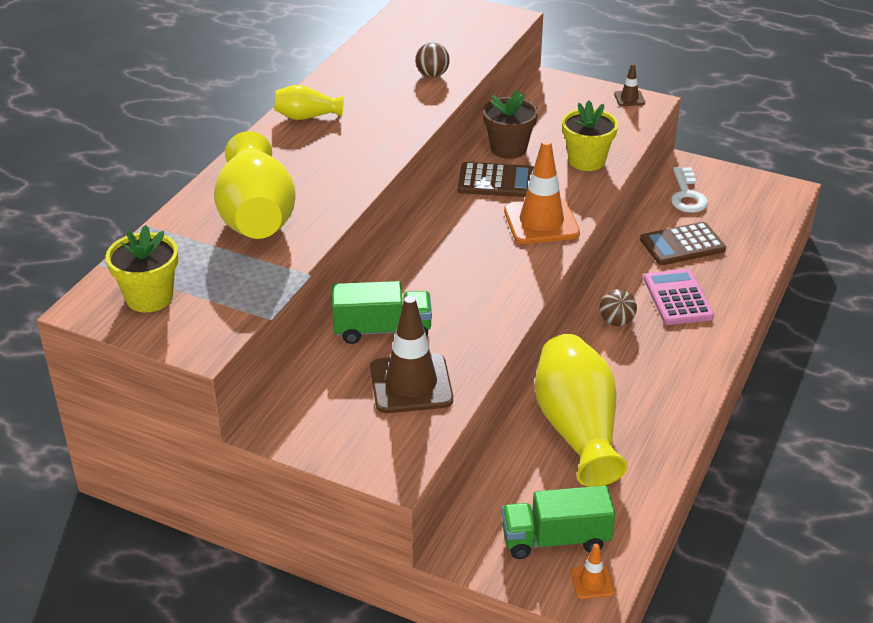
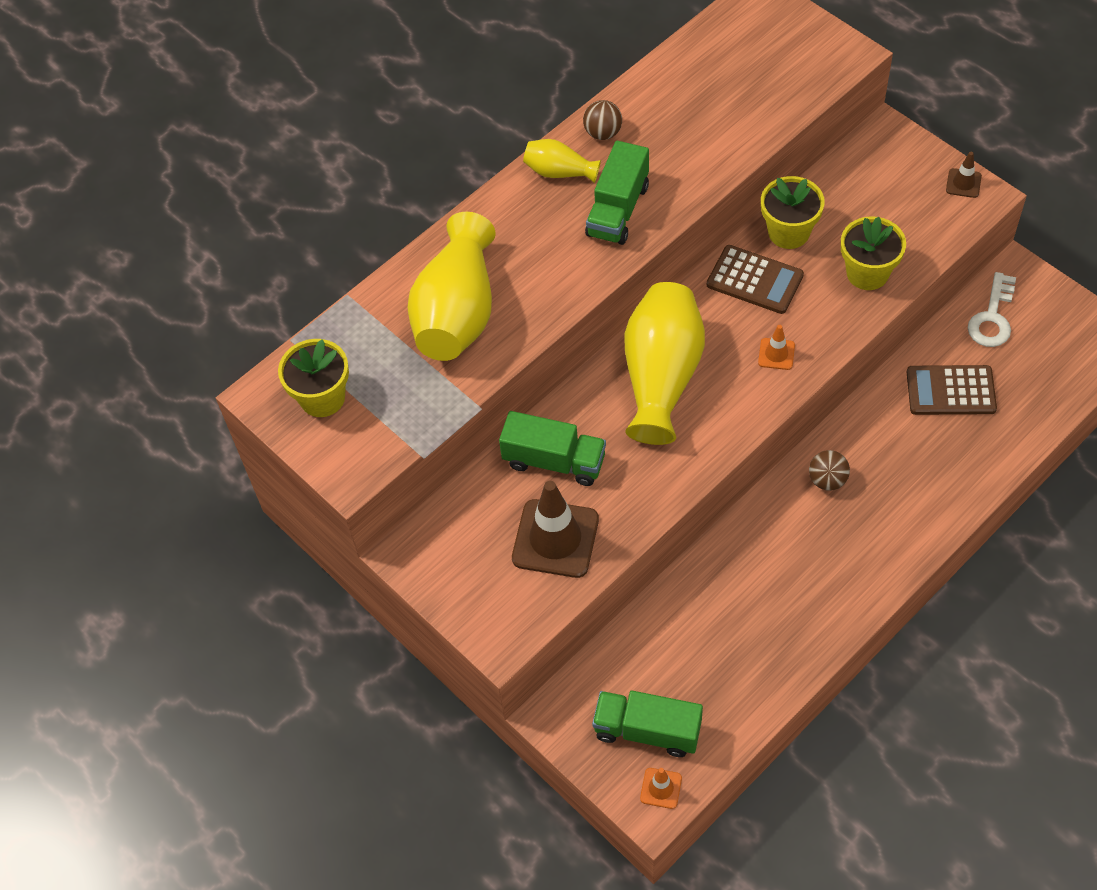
camera: 25 degrees right, 20 degrees up
brown ball [415,43,450,78] -> brown ball moved to [583,100,622,140]
brown flower pot [483,89,538,159] -> yellow flower pot [761,176,825,249]
orange traffic cone [504,140,580,244] -> orange traffic cone [758,325,795,370], size x0.47
yellow vase [535,334,628,487] -> yellow vase moved to [624,282,705,445]
pink calculator [644,269,714,325] -> none
none -> green truck [585,141,649,245]

